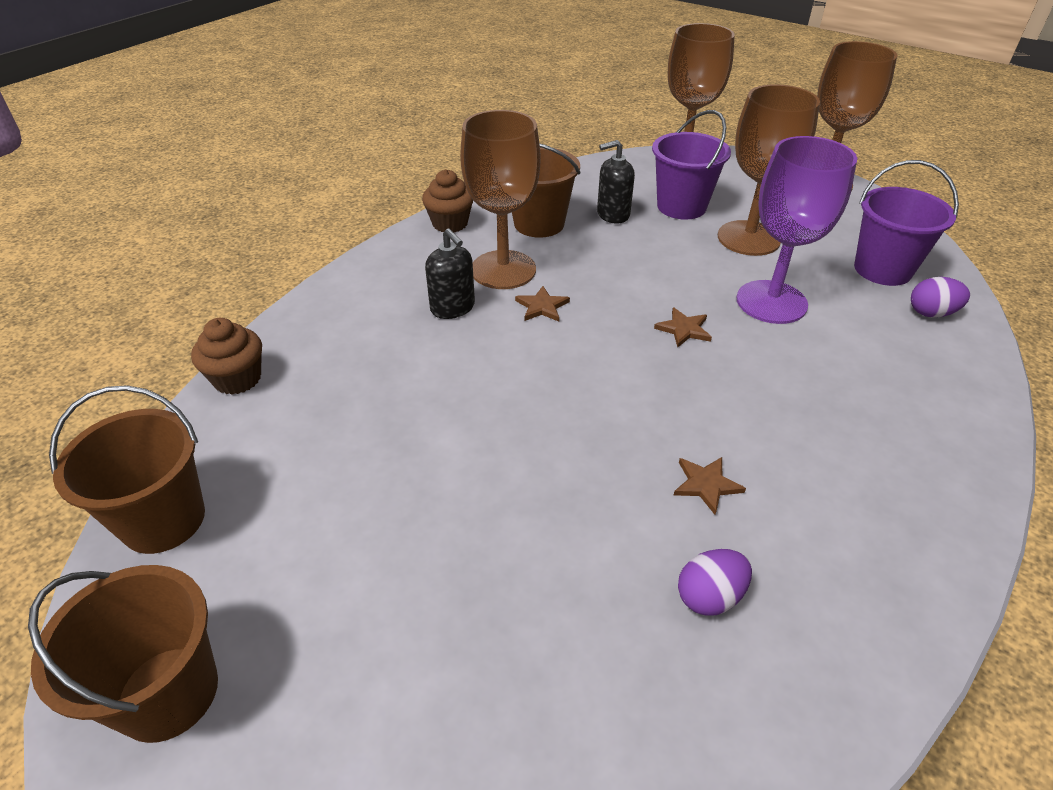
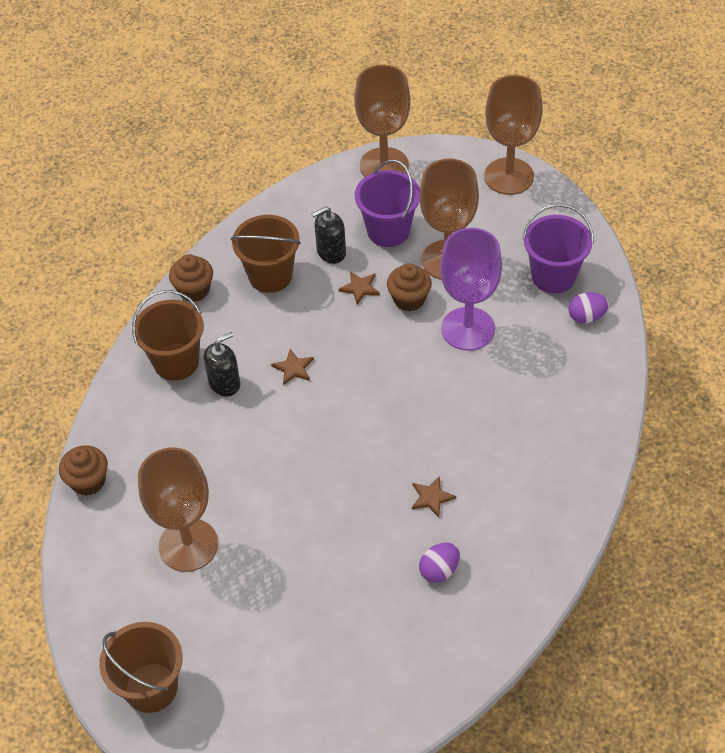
camera: 10 degrees left, 10 degrees up
brown bucket [49,385,205,554] -> brown bucket moved to [132,290,204,381]
black soap dispenser [425,228,475,319] -> black soap dispenser turned 75 degrees counterclockwise [204,332,240,397]
brown goblet [460,110,540,289] -> brown goblet moved to [138,448,218,572]
brown star [654,307,712,347] -> brown star moved to [339,271,380,305]
none -> brown cupcake [387,263,432,311]

